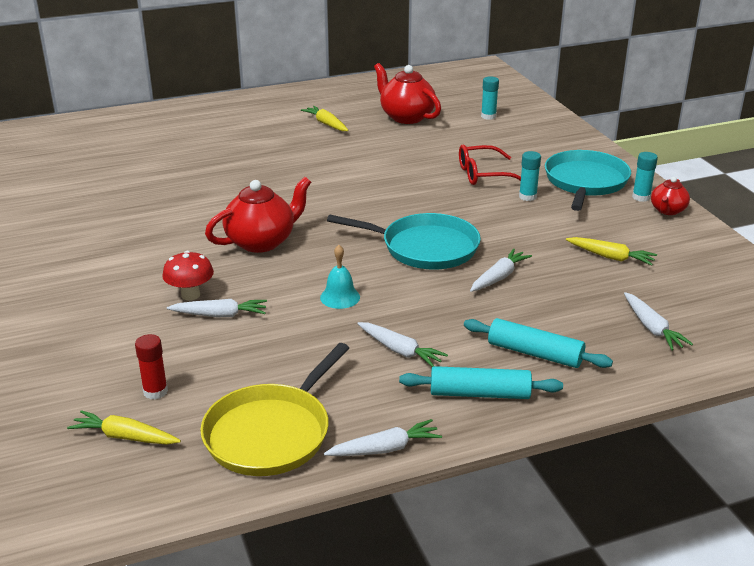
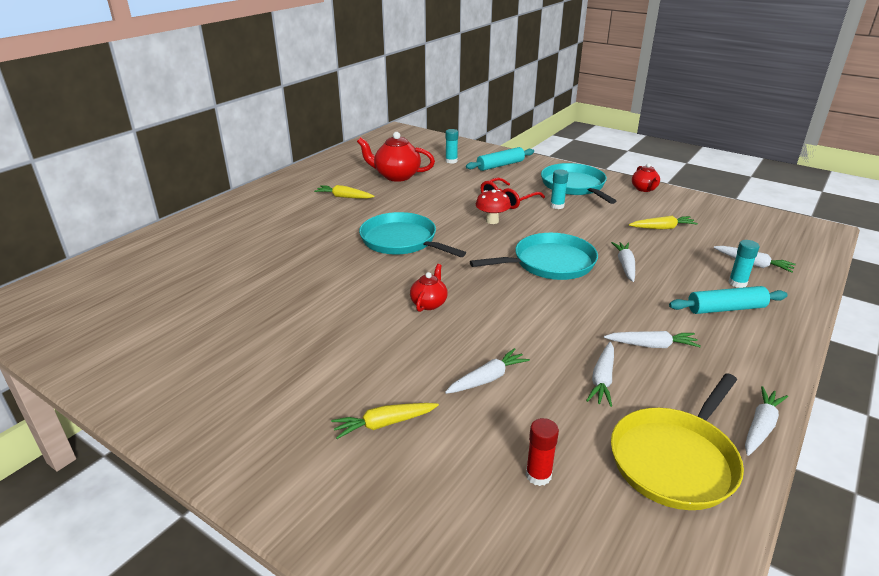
camera: 35 degrees left, 0 degrees up
yellow carrot [67,410,181,445] -> yellow carrot moved to [331,403,439,439]
red mushroom [162,251,214,301] -> red mushroom moved to [476,190,511,224]
yellow pan [200,343,349,476] -> yellow pan turned 45 degrees clockwise [611,373,744,510]
red teapot [205,177,311,253] -> red teapot [410,264,448,312], size x0.57
turquoise bell [320,245,360,309] -> none
turquoise rolling pin [399,366,563,399] -> turquoise rolling pin moved to [466,147,534,171]
turquoise glue stick [632,152,658,202] -> turquoise glue stick moved to [729,240,760,288]
none -> turquoise pan [359,212,466,257]
none -> white carrot [586,342,614,407]

